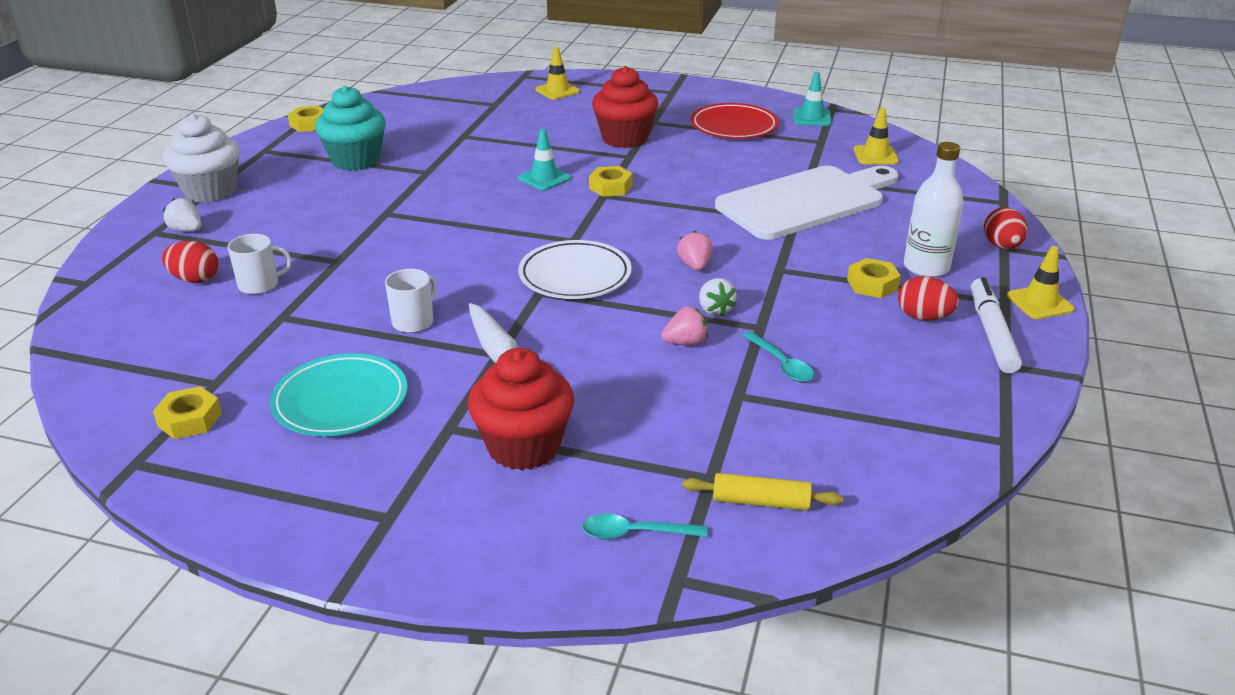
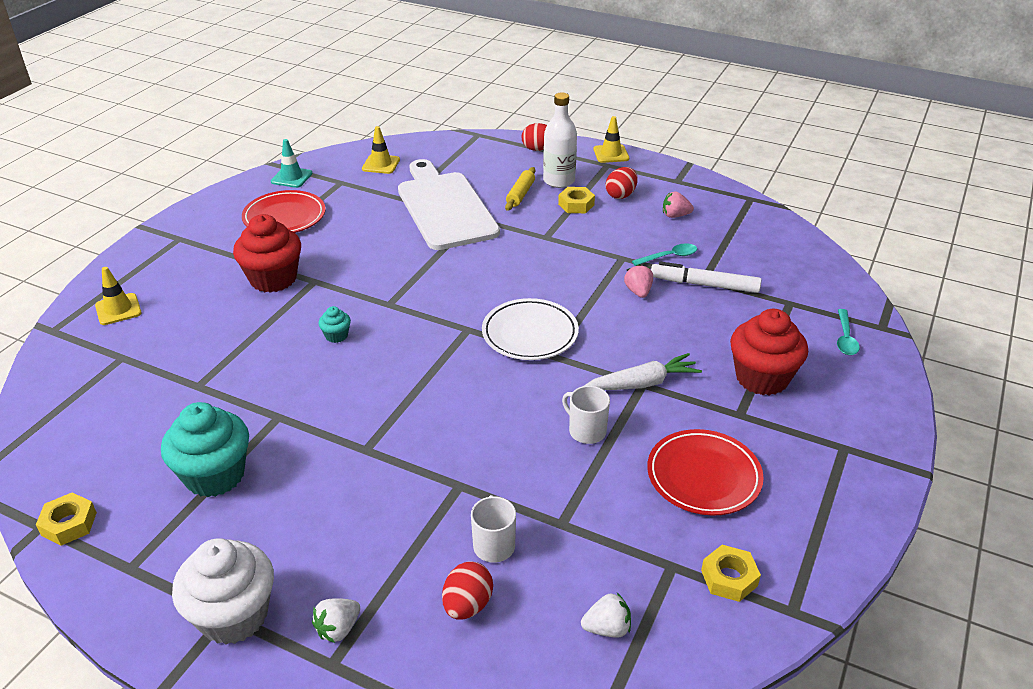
camera: 80 degrees left, 5 degrees up
turquoise plate [270,353,408,436] -> red plate [647,429,764,515]
turquoise traffic cone [518,129,571,191] -> turquoise cupcake [318,306,351,343]
yellow nut [589,166,633,197] -> none
pink strawberry [677,231,712,271] -> pink strawberry moved to [663,191,694,218]
yellow rolling pin [683,473,843,511] -> yellow rolling pin moved to [505,167,536,211]
white strawberry [699,278,737,317] -> white strawberry moved to [581,593,631,638]
white marker [971,277,1022,374] -> white marker moved to [651,262,762,293]

